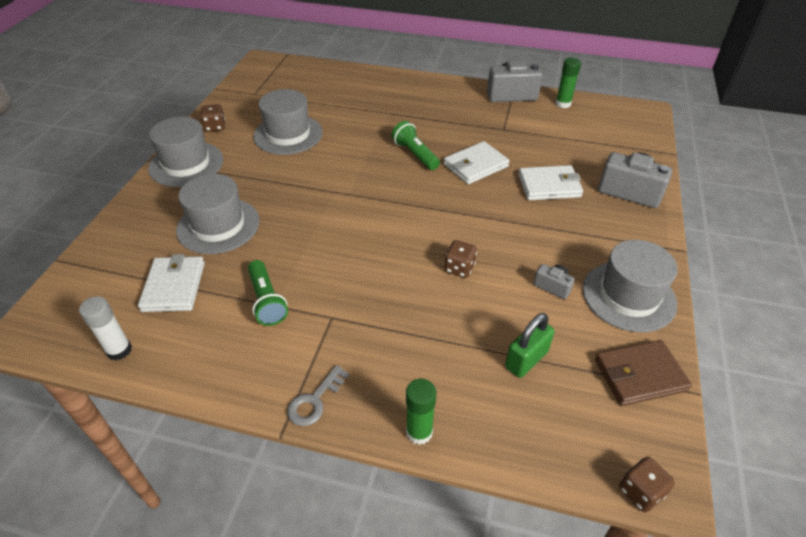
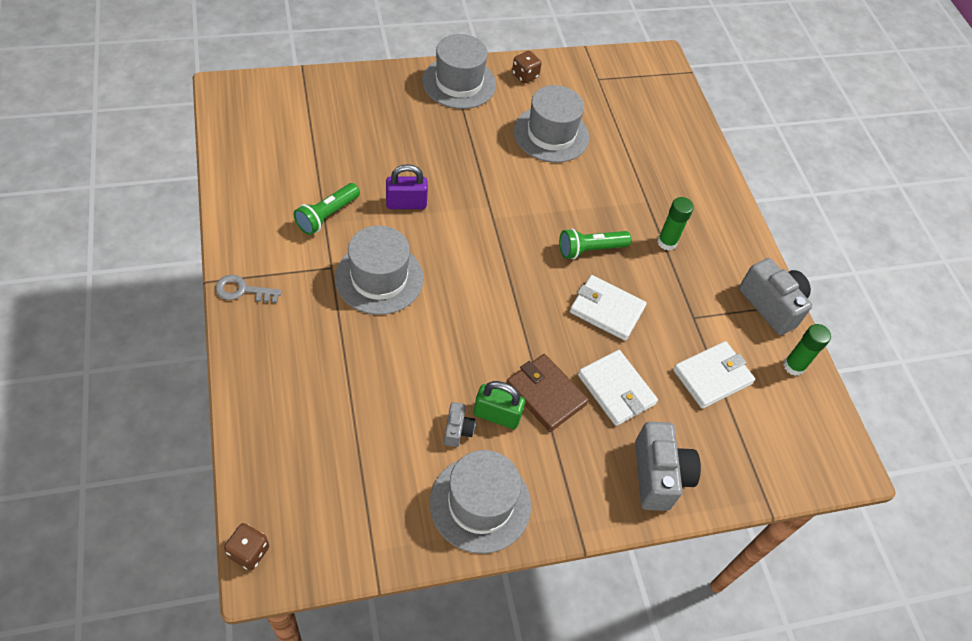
camera: 55 degrees right, 10 degrees up
white glue stick [79,296,132,361] -> none
white wallet [138,254,205,312] -> white wallet moved to [673,341,755,409]
grey hat [176,174,260,254] -> grey hat moved to [335,225,424,315]
green flashlight [392,121,440,170] -> green flashlight turned 135 degrees counterclockwise [559,228,631,259]
green glue stick [406,379,436,445] -> green glue stick moved to [657,197,694,251]
brown dice [444,240,477,278] -> none
green padlock [505,313,555,378] -> green padlock moved to [474,381,525,429]
brown wallet [595,340,692,406] -> brown wallet moved to [506,354,589,432]
none -> purple padlock [386,164,428,209]

